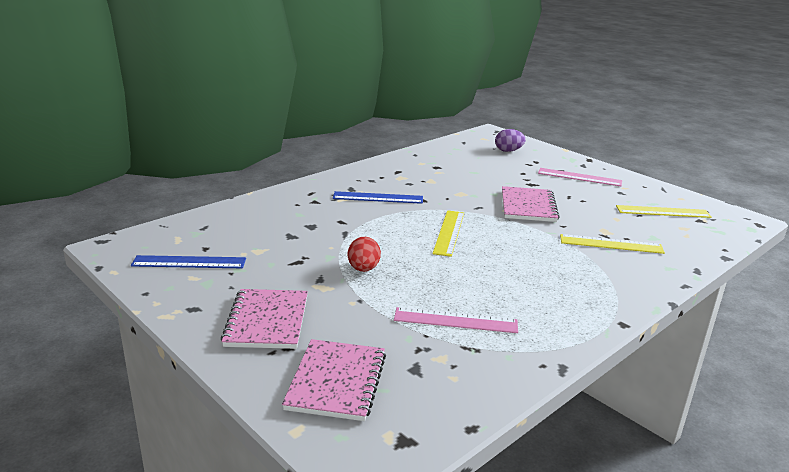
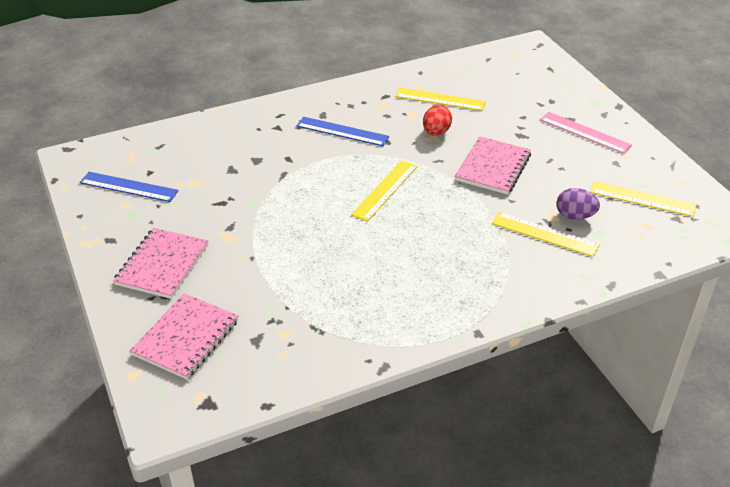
camera: 20 degrees right, 15 degrees up
red egg [348,237,381,272] -> red egg moved to [423,105,452,136]
pink ruler [394,307,518,333] -> none
purple egg [495,129,526,152] -> purple egg moved to [557,188,600,220]
none -> yellow ruler [395,87,486,111]

